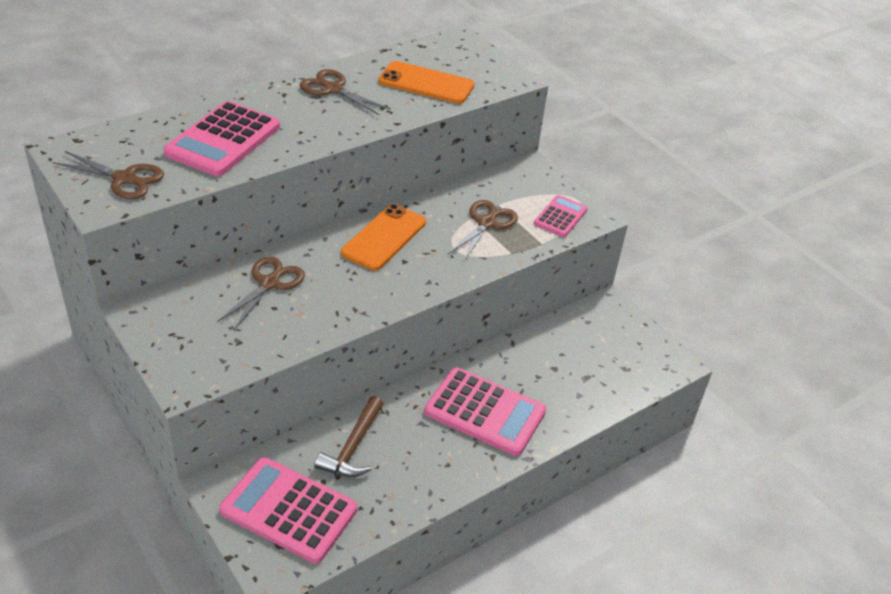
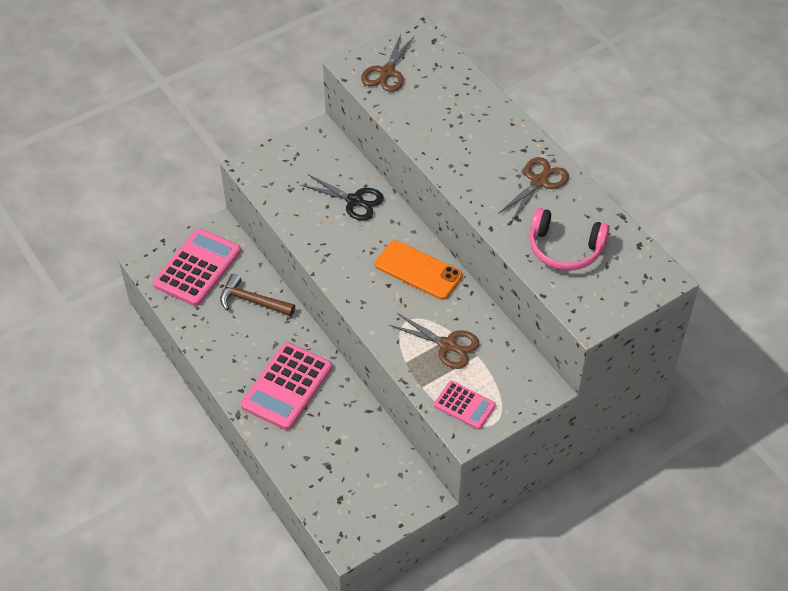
camera: 95 degrees right, 10 degrees up
pink calculator [163,101,280,176] -> none
brown scissors [217,257,305,330] -> black scissors [301,174,384,221]
orange phone [379,61,474,104] -> pink headphones [530,208,610,271]

